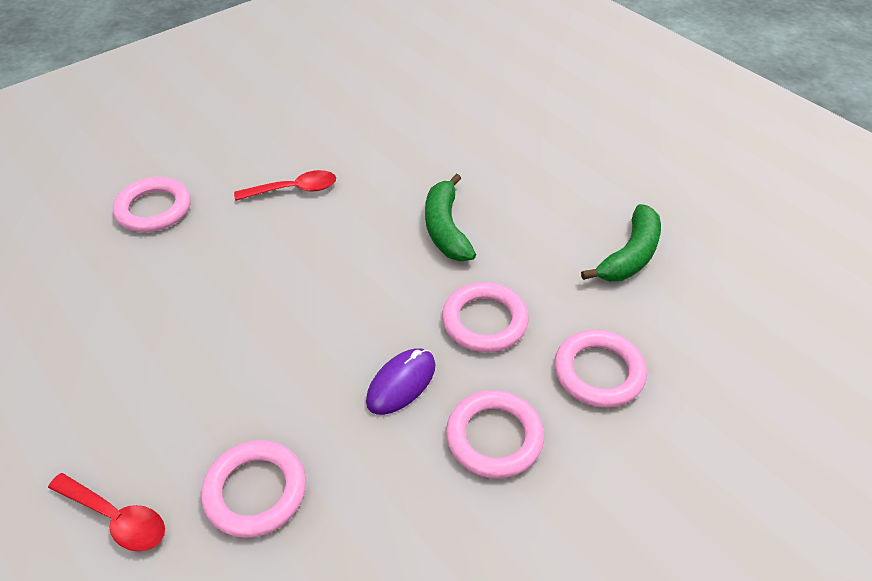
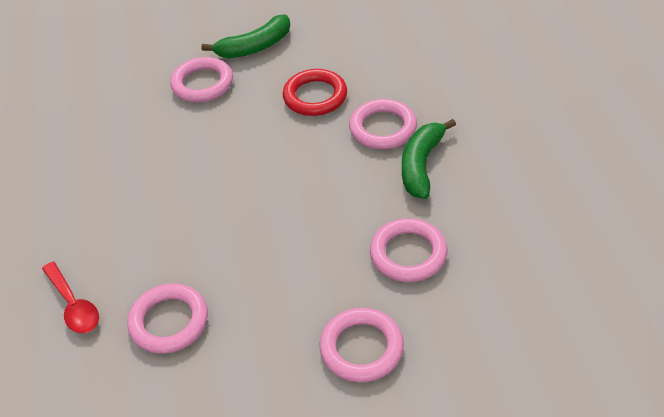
camera: 30 degrees right, 0 degrees up
red spoon [234,170,336,201] -> red ring [283,69,347,116]
purple mouse [366,348,435,415] -> none
pink ring [554,329,647,408] -> pink ring moved to [349,99,417,149]
green banana [581,204,661,281] -> green banana moved to [201,14,290,58]

